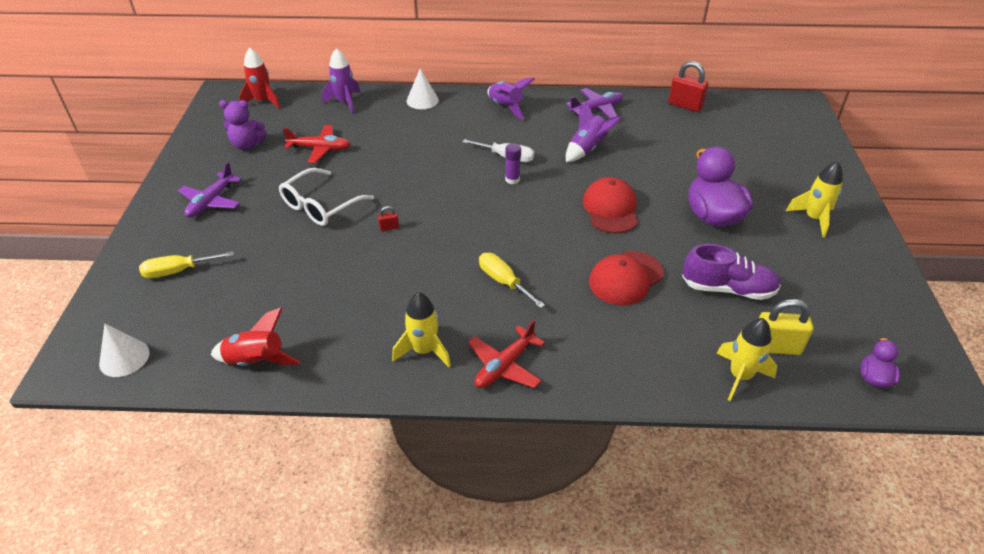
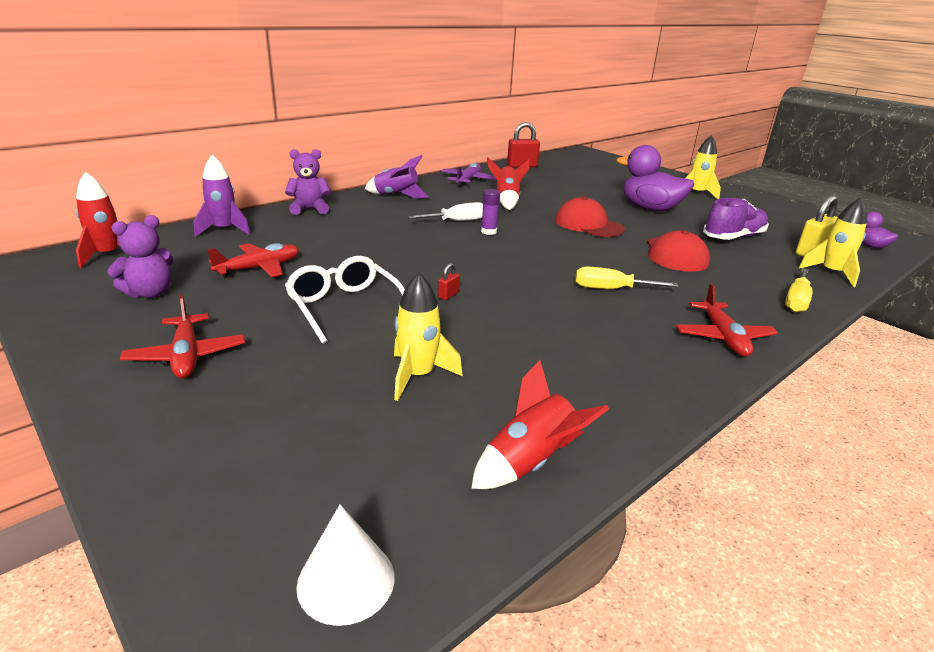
camera: 45 degrees left, 15 degrees down
yellow screwdriver [139,251,234,278] -> yellow screwdriver moved to [785,268,812,312]
purple plane [178,162,242,218] -> red plane [120,295,245,378]
white glasses [279,168,374,226] -> white glasses turned 150 degrees clockwise [285,256,405,344]
yellow rocket [392,292,451,367] -> yellow rocket moved to [394,273,463,401]
white cone [406,68,439,109] -> purple teddy bear [285,149,331,215]
purple rocket [566,100,622,162] -> red rocket [487,158,530,210]

